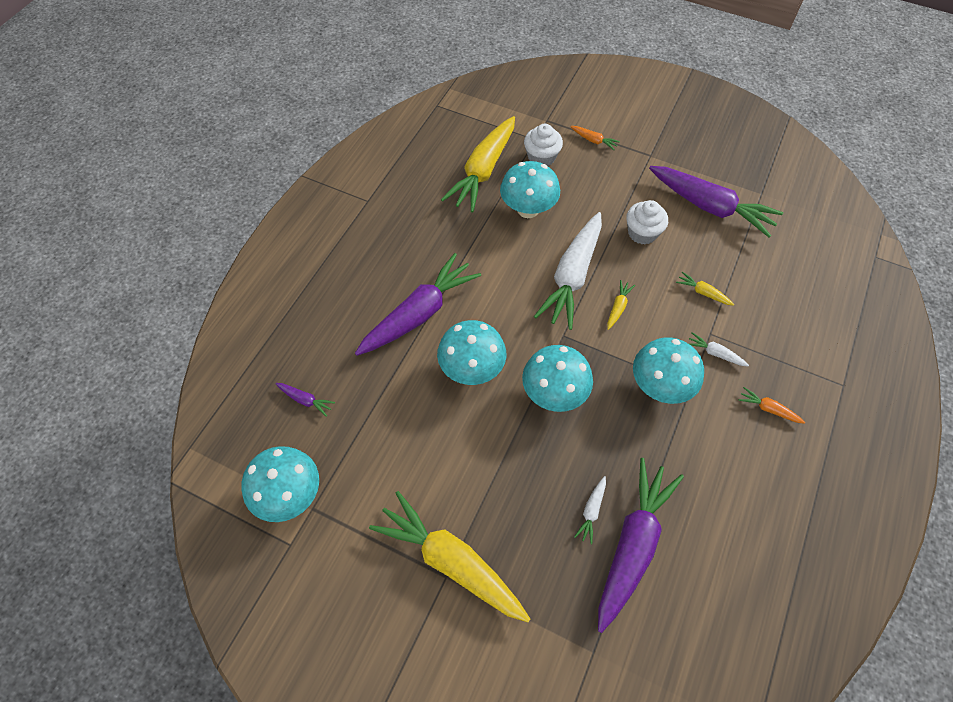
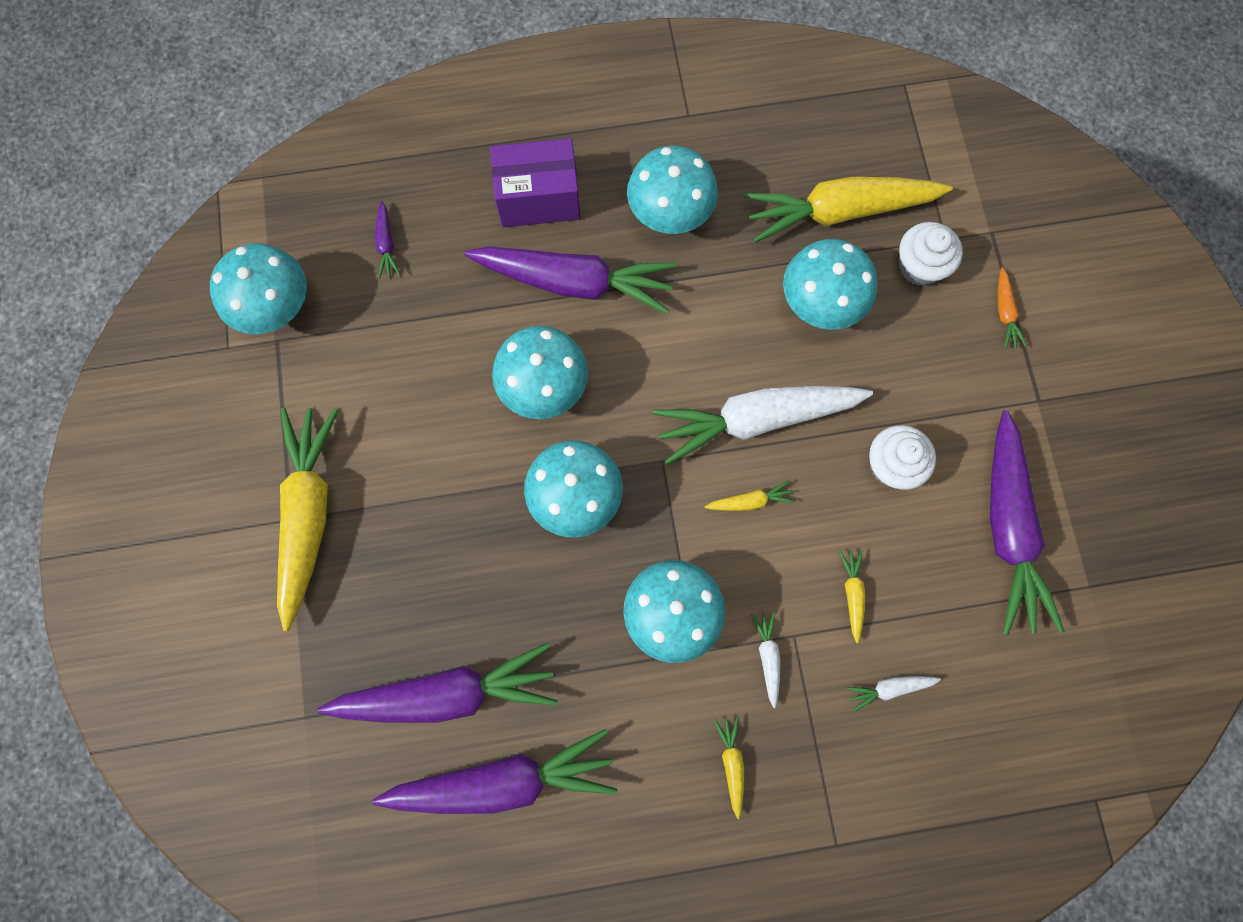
camera: 55 degrees right, 15 degrees up
white carrot [574,476,606,544] -> white carrot moved to [846,676,941,712]
orange carrot [738,387,805,424] -> yellow carrot [714,716,744,819]
none -> purple carrot [372,729,618,814]
none -> purple box [490,138,580,227]
none -> turquoise mushroom [627,146,718,234]

